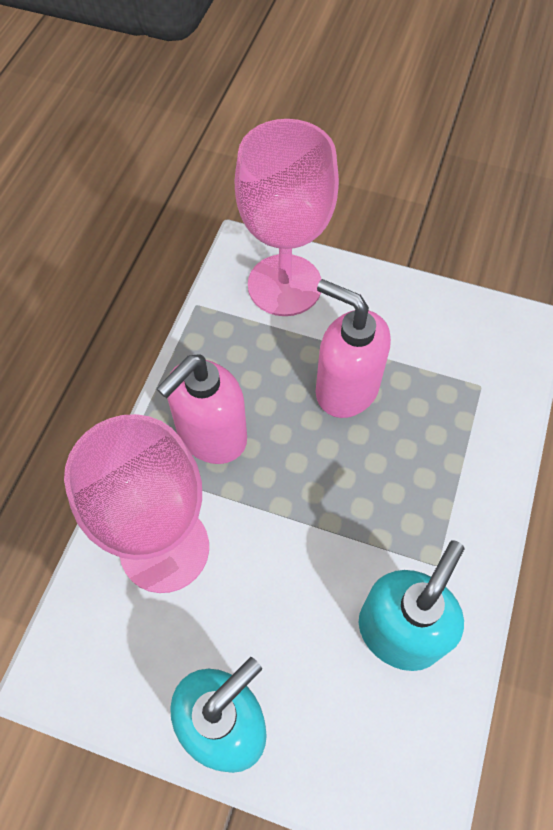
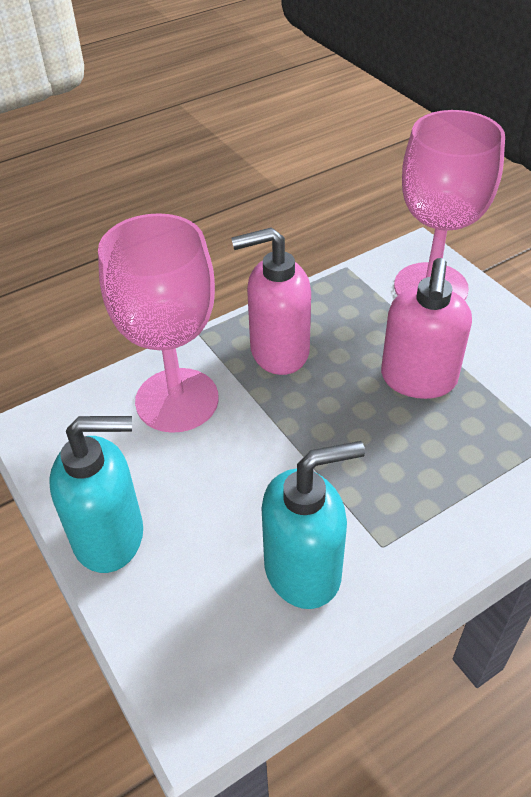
camera: 40 degrees right, 15 degrees down
pink soap dispenser [316,279,391,418] -> pink soap dispenser turned 150 degrees counterclockwise [381,258,472,399]

